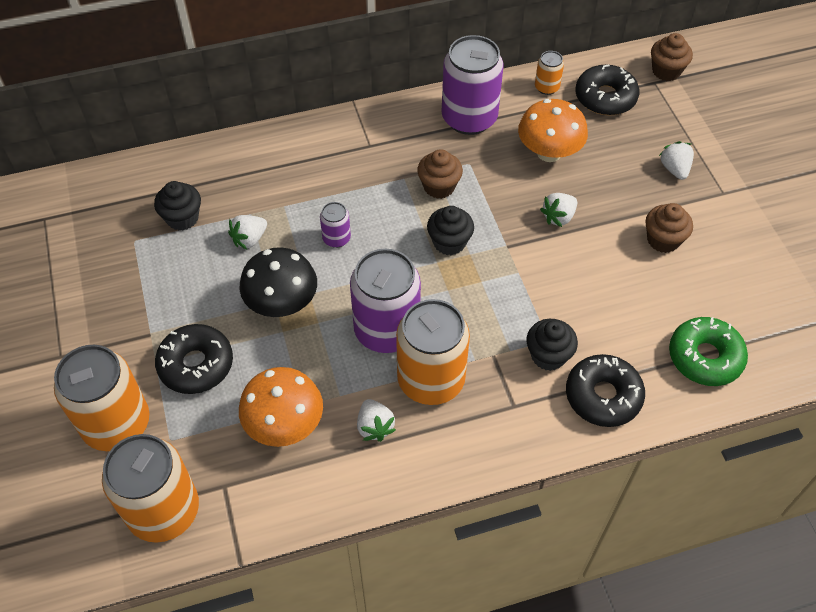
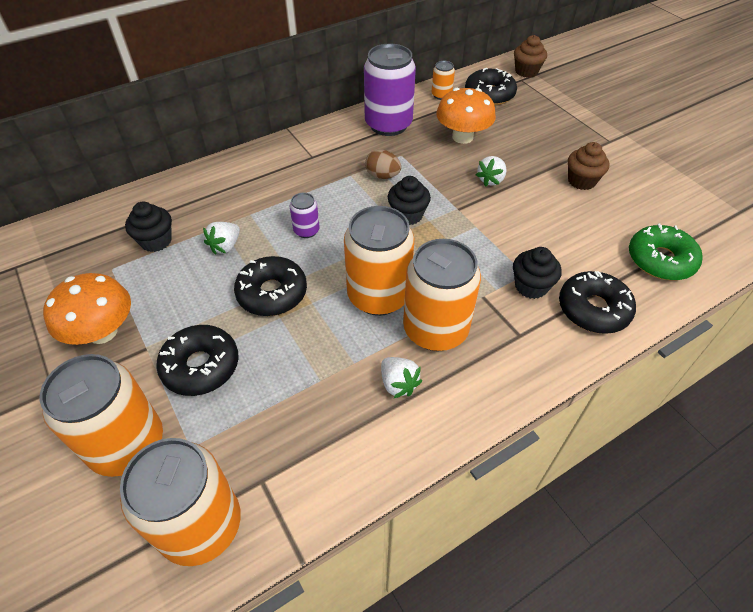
camera: 15 degrees left, 5 degrees down
black mushroom [239,247,317,317] -> black donut [234,256,307,316]
orange mushroom [239,367,323,447] -> orange mushroom moved to [43,273,131,345]
purple can [350,249,421,353] -> orange can [344,206,415,316]
brown cupcake [417,149,463,199] -> brown egg [365,149,401,179]
white strawberry [659,141,694,180] -> none

